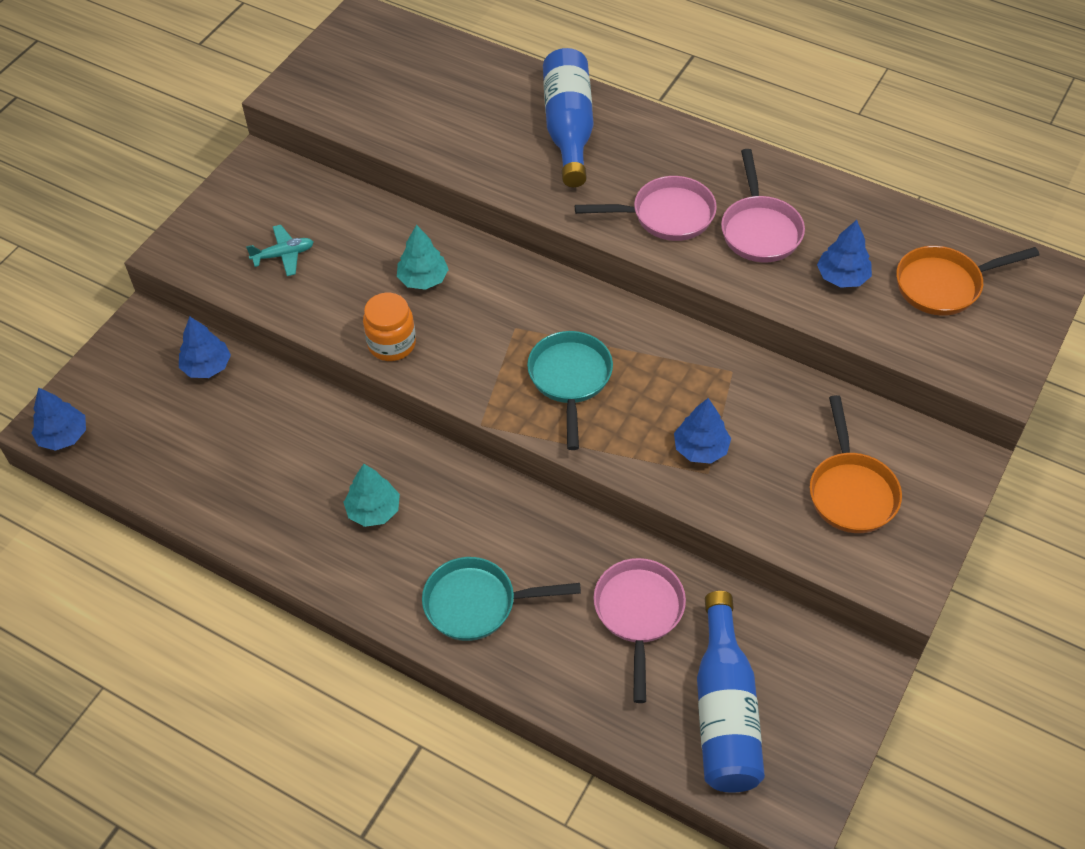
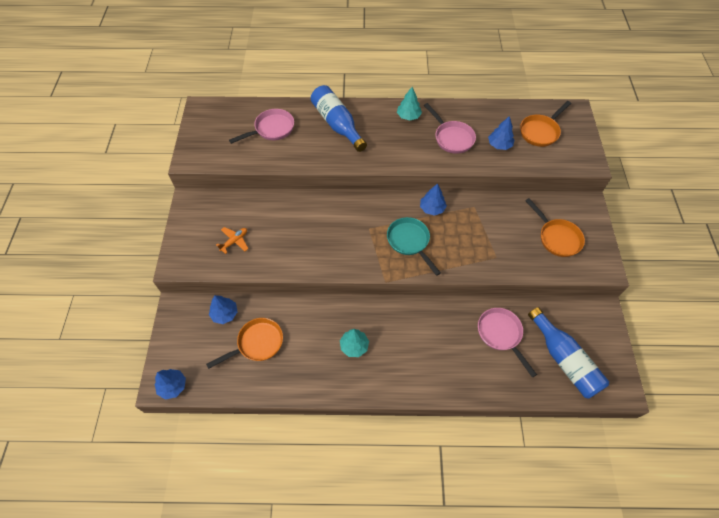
camera: 30 degrees left, 5 degrees up
turquoise plane [246,225,314,276] -> orange plane [216,227,248,254]
orange jar [363,293,416,361] -> none
turquoise tree [397,225,449,290] -> turquoise tree moved to [397,87,422,121]
turquoise pan [422,557,581,641] -> none
pink pan [575,176,717,241] -> pink pan moved to [229,109,294,144]
blue tree [674,398,731,464] -> blue tree moved to [420,183,447,216]
none -> orange pan [206,318,283,369]

